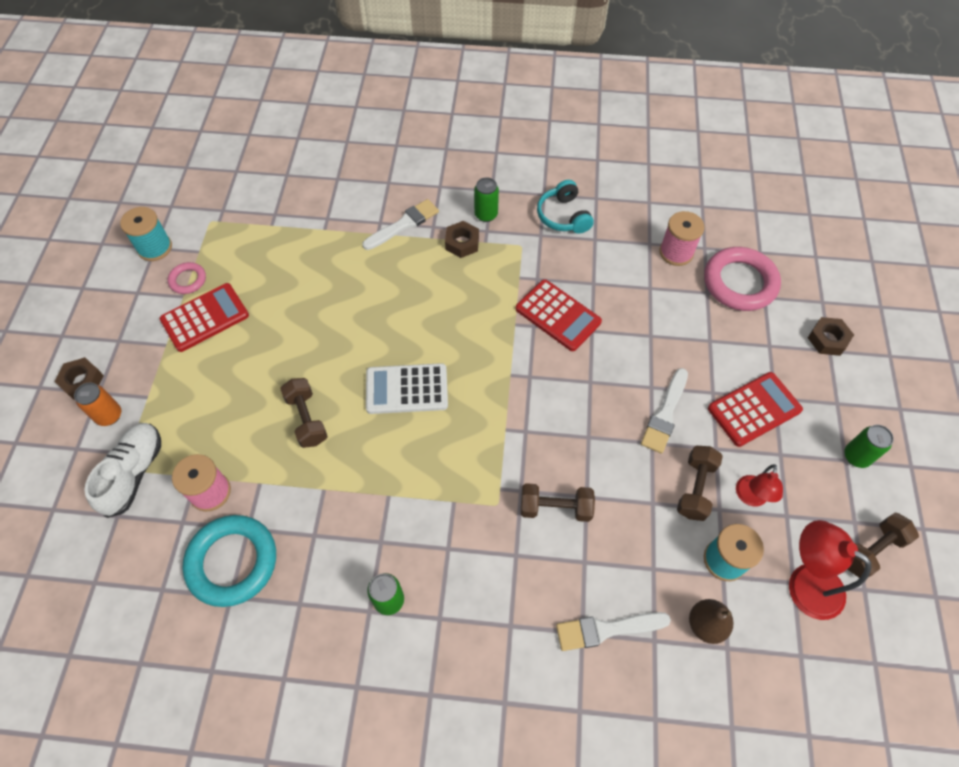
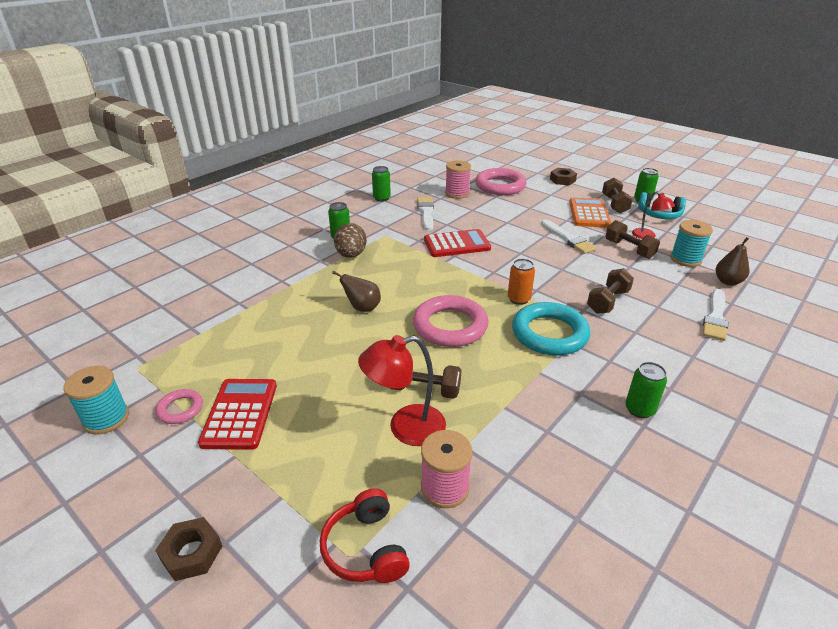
camera: 55 degrees left, 25 degrees down
orange can [74,382,121,426] -> orange can moved to [508,259,535,305]
white shoe [85,423,161,518] -> red headphones [320,488,410,583]
turquoise ring [182,515,276,607] -> turquoise ring moved to [512,302,590,356]
white brush [362,199,439,250] -> white brush moved to [417,197,434,231]
white calculator [366,363,448,414] -> pink ring [413,295,489,347]
brown nut [445,221,479,258] -> brown egg [334,223,367,258]
turquoise headphones [537,180,594,234] -> turquoise headphones moved to [638,192,686,219]
red calculator [708,372,803,447] -> orange calculator [569,198,611,228]
red lamp [789,520,871,620] -> red lamp moved to [358,335,446,446]
brown dumbbell [848,513,919,578] -> brown dumbbell moved to [602,178,633,213]
none -> brown pear [332,271,381,312]
none -> green can [372,166,391,202]

